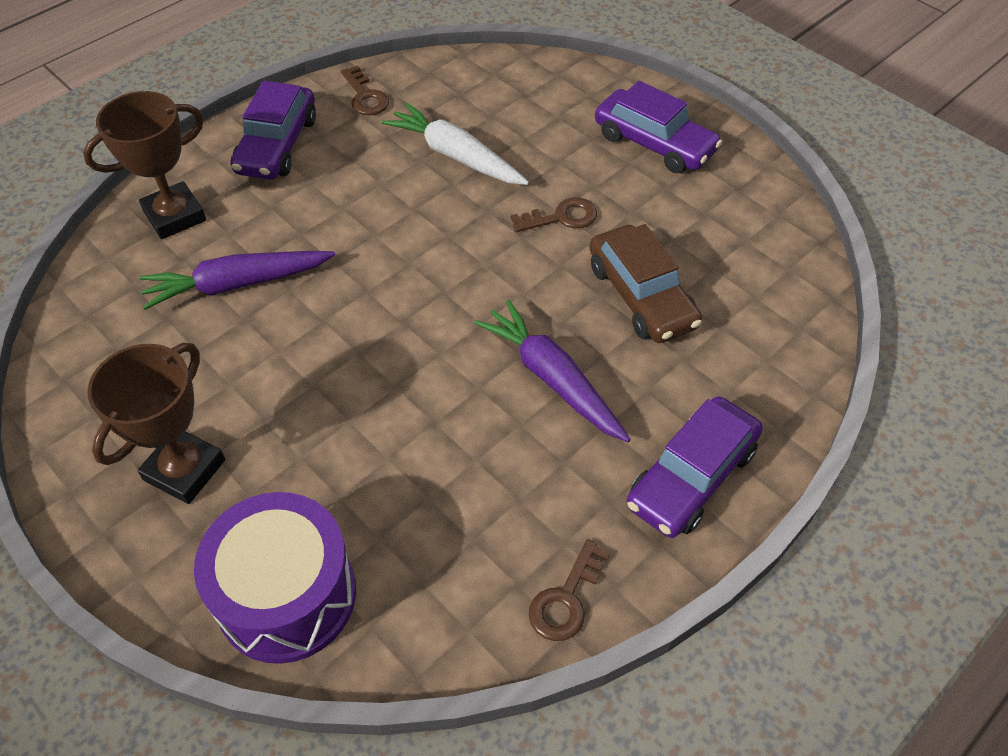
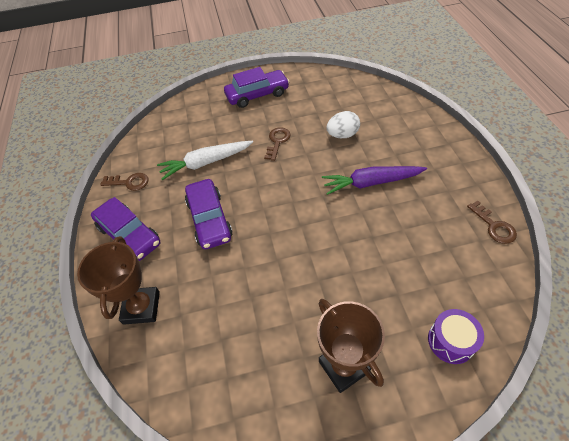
camera: 55 degrees left, 0 degrees up
purple carrot [140,251,335,310] -> none
purple drum [194,492,356,664] -> purple drum [428,309,484,364], size x0.57
brown car [589,224,702,343] -> white egg [326,111,360,138]
purple car [627,396,763,538] -> purple car moved to [185,179,233,249]

